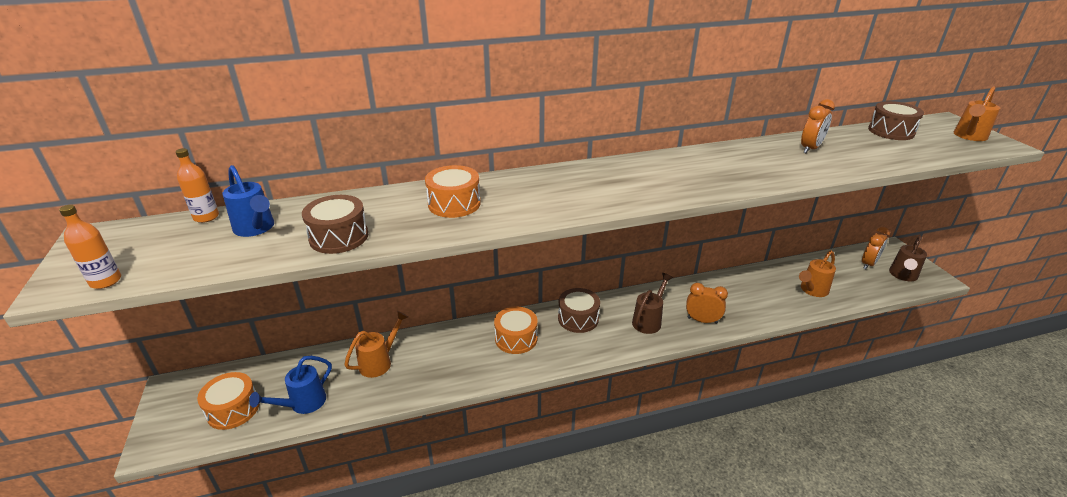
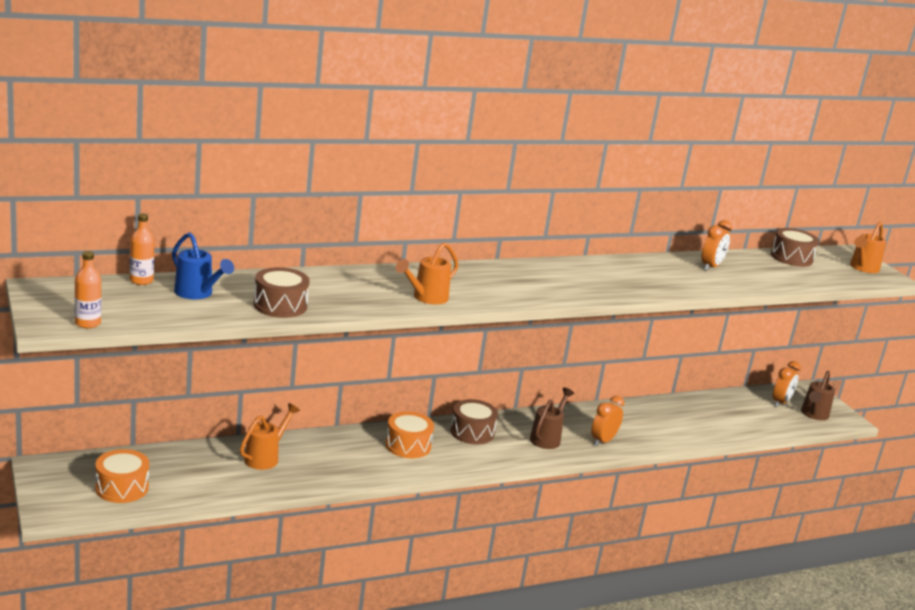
camera: 10 degrees left, 10 degrees down
blue watering can [249,356,332,414] -> none
orange drum [425,165,481,218] -> none
orange clock [686,283,728,324] -> orange clock turned 60 degrees counterclockwise [591,396,624,446]
orange watering can [799,250,836,297] -> orange watering can moved to [395,242,459,304]

